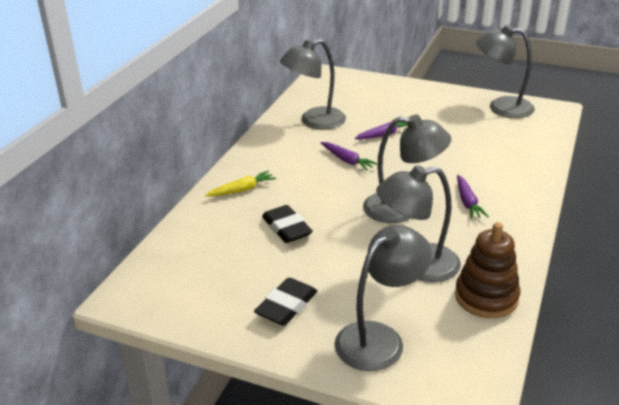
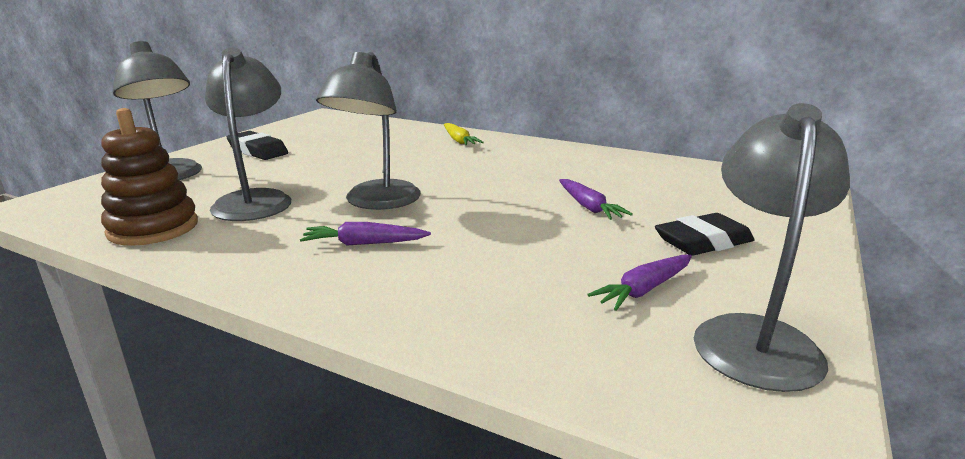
camera: 95 degrees right, 10 degrees down
black eraser [262,205,313,243] -> black eraser moved to [655,213,755,256]
grey lamp [280,39,346,130] -> none
purple carrot [321,142,378,171] -> purple carrot moved to [587,255,692,311]

